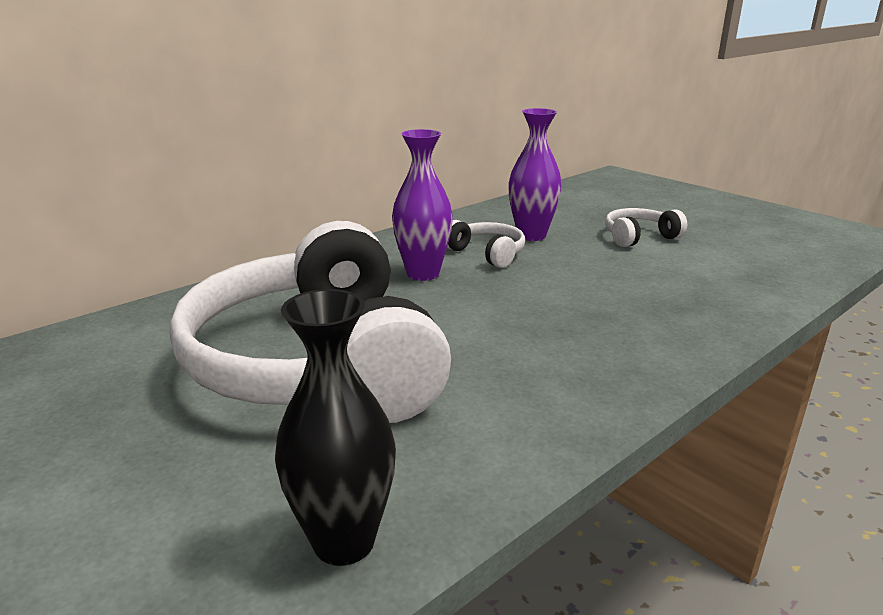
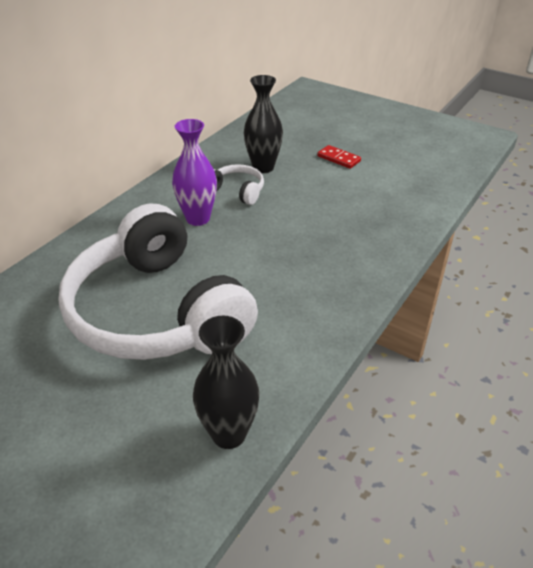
camera: 15 degrees left, 15 degrees up
purple vase [508,108,562,241] -> black vase [244,75,283,173]
white headphones [605,208,687,247] -> red domino [317,145,361,169]

